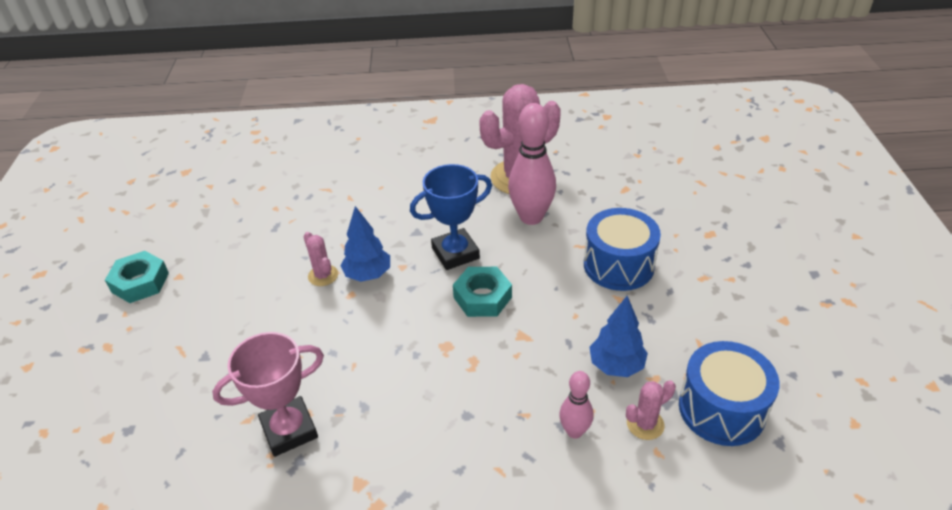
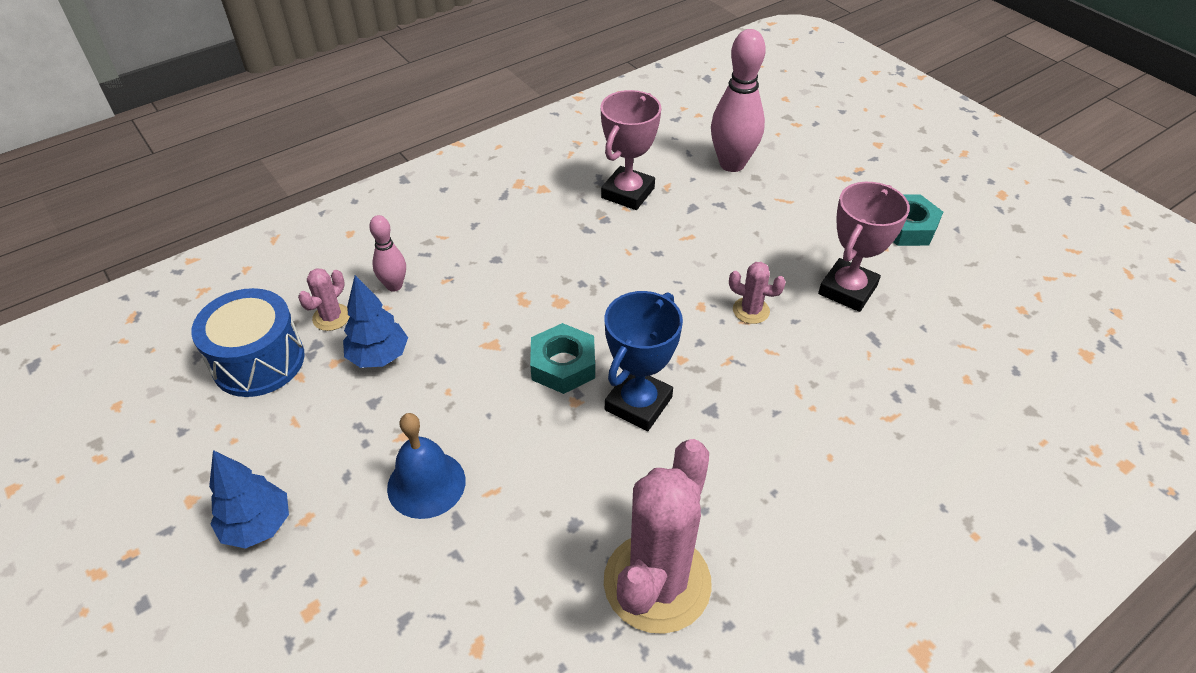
camera: 145 degrees right, 5 degrees up
blue tree [340,206,390,282] -> blue tree moved to [209,450,289,549]
pink bowling pin [508,103,556,225] -> pink bowling pin moved to [711,29,766,172]
blue drum [584,208,661,291] -> blue bell [387,413,466,519]
none -> pink trophy [818,182,910,312]

